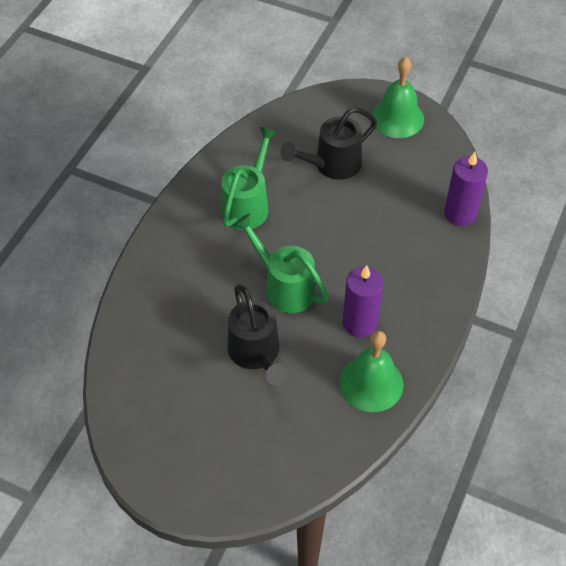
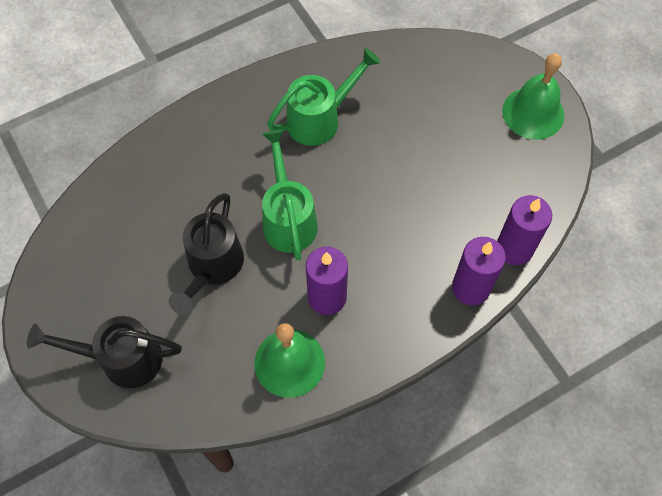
camera: 35 degrees right, 10 degrees up
black watering can [281,107,377,180] -> black watering can moved to [27,316,182,388]
none -> purple candle [452,237,506,306]

